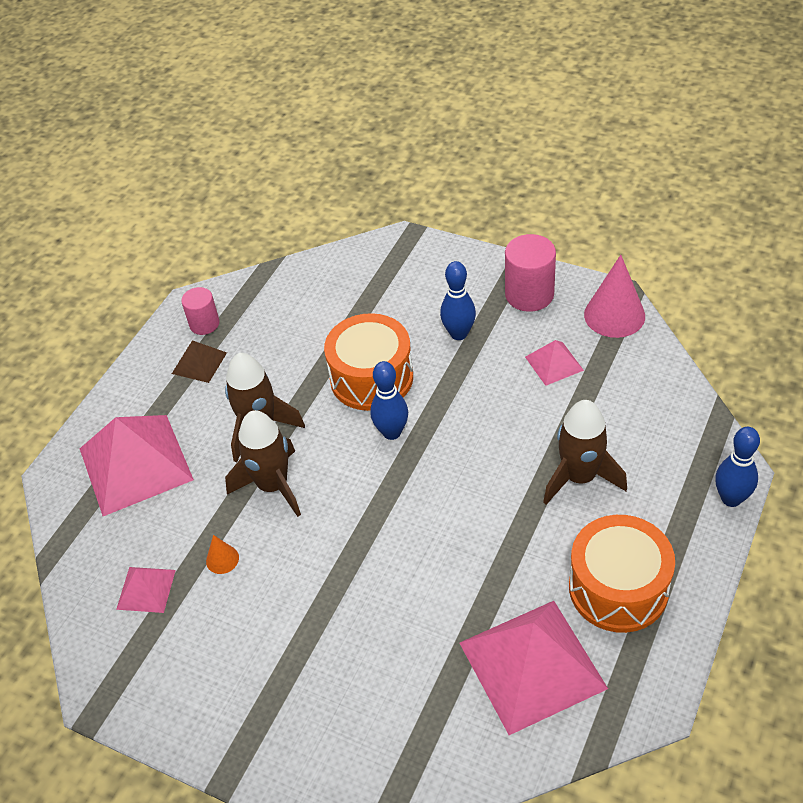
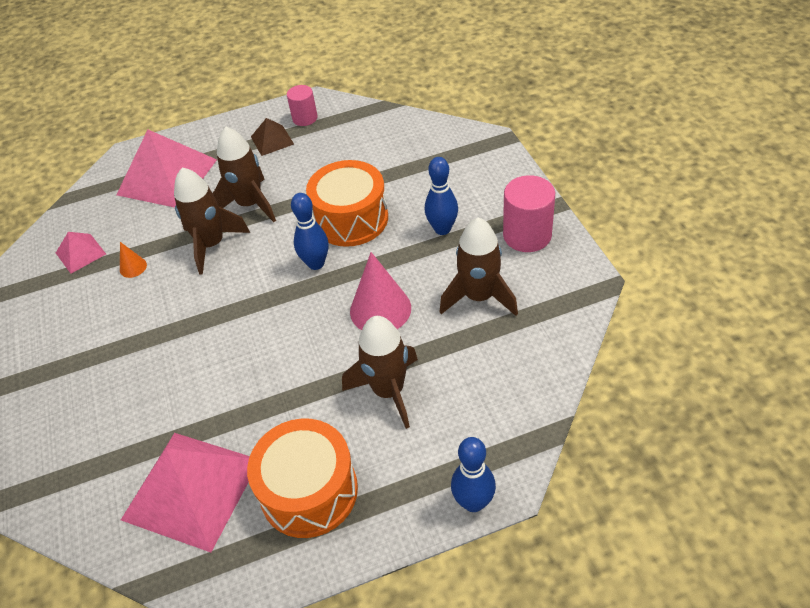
camera: 45 degrees right, 0 degrees up
pink pyramid [525,340,584,386] -> brown rocket [440,218,518,316]
pink cone [584,255,645,338] -> pink cone moved to [350,252,411,330]

